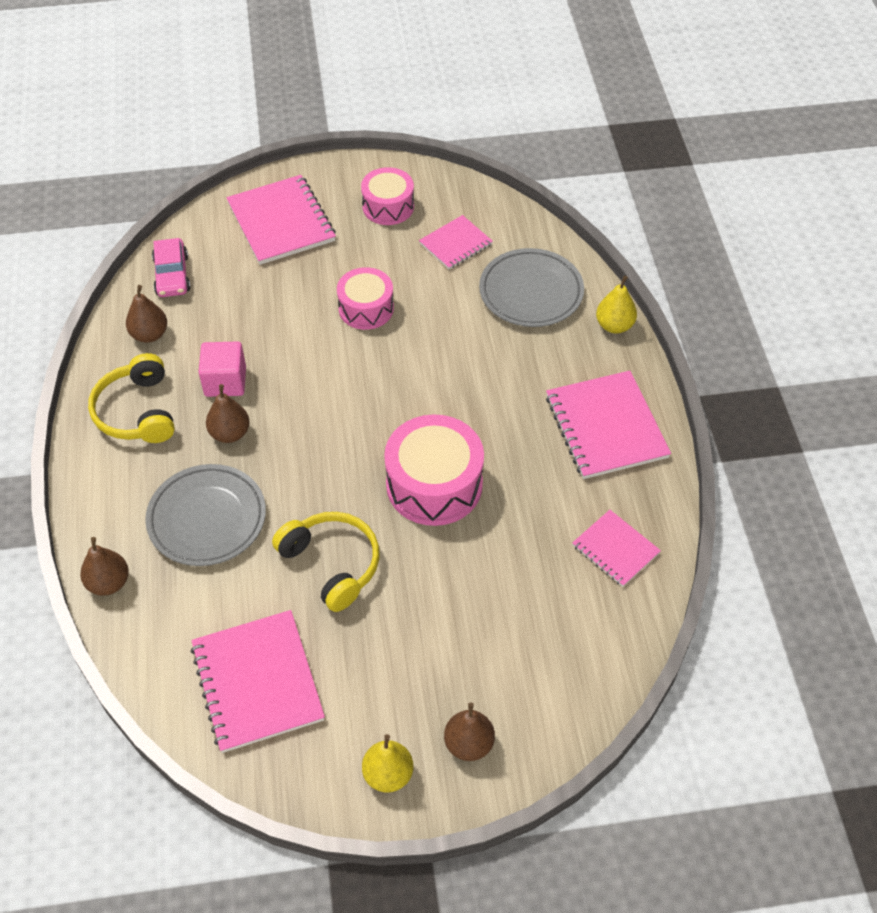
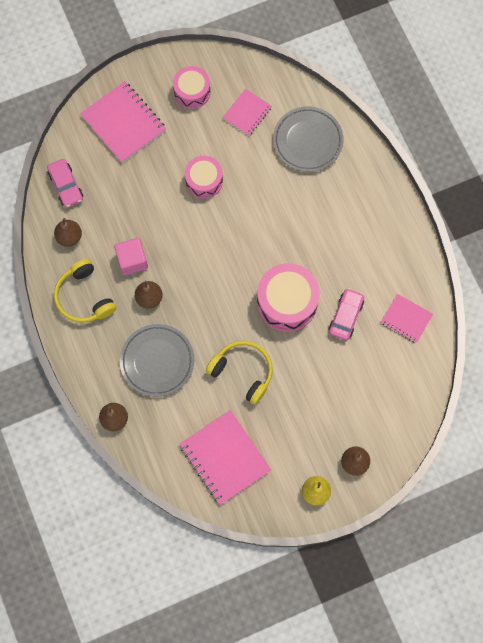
camera: 15 degrees left, 20 degrees up
pink notebook [546,371,671,479] -> none
yellow pear [596,276,637,333] -> none
none -> pink car [329,288,364,340]

